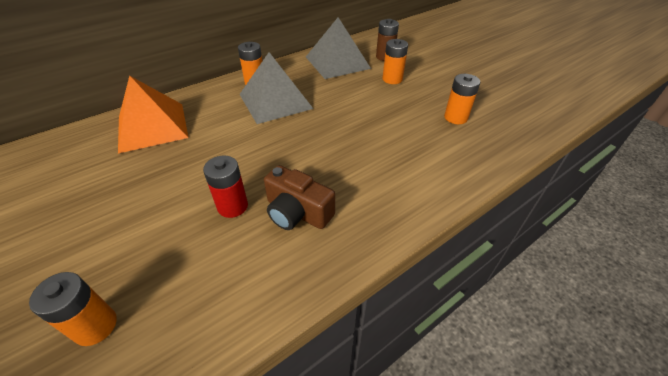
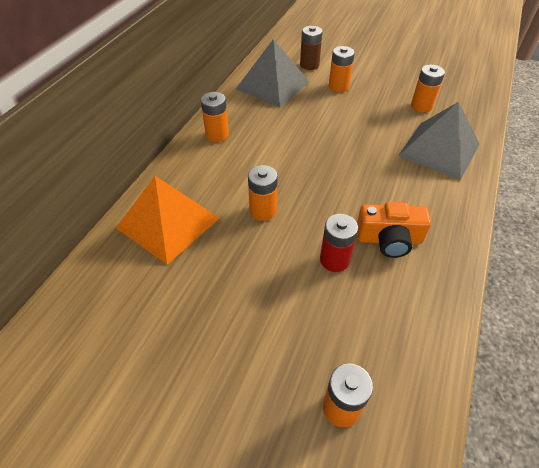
camera: 30 degrees left, 5 degrees up
grey pyramid [239,52,313,124] -> grey pyramid moved to [398,102,480,180]
brown camera [264,165,335,230] -> orange camera [357,202,431,258]
none -> orange battery [248,165,278,221]

